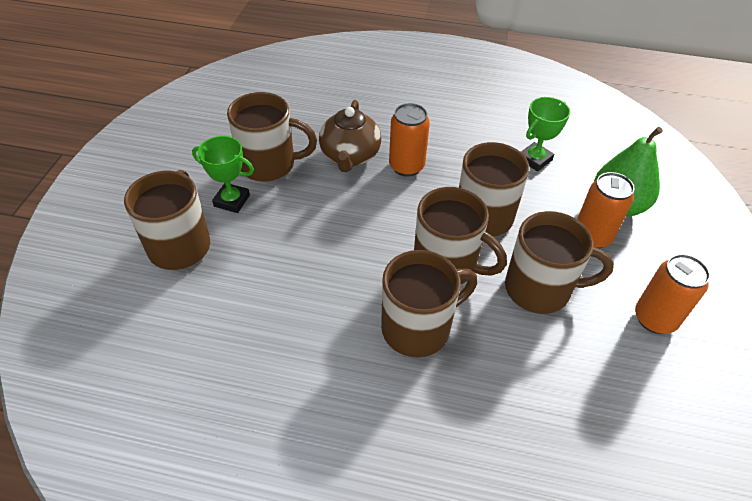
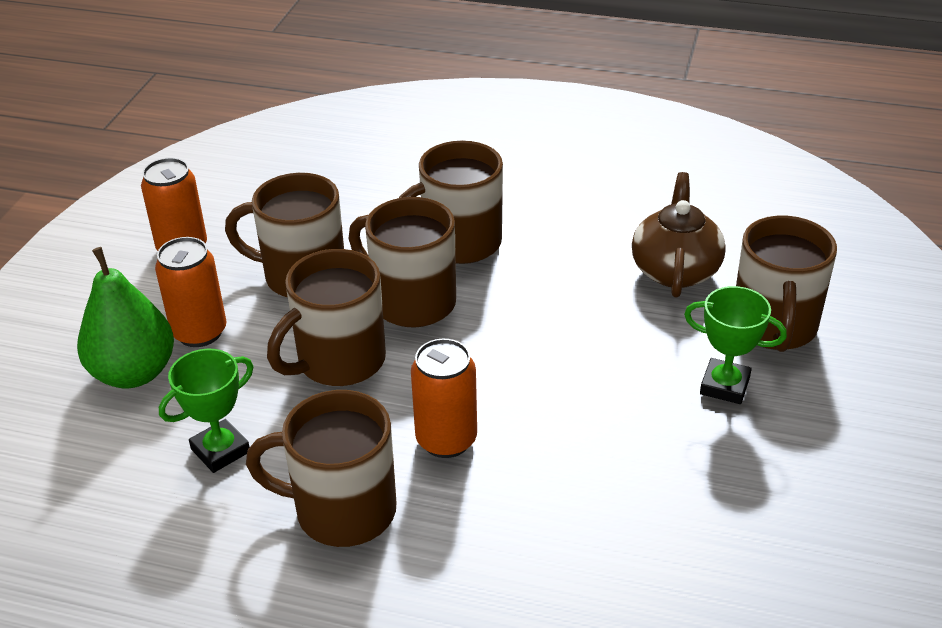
camera: 175 degrees left, 10 degrees down
brown mug [227,92,317,181] -> brown mug moved to [246,390,397,547]
brown teapot [319,100,381,172] -> brown teapot moved to [632,172,726,297]

